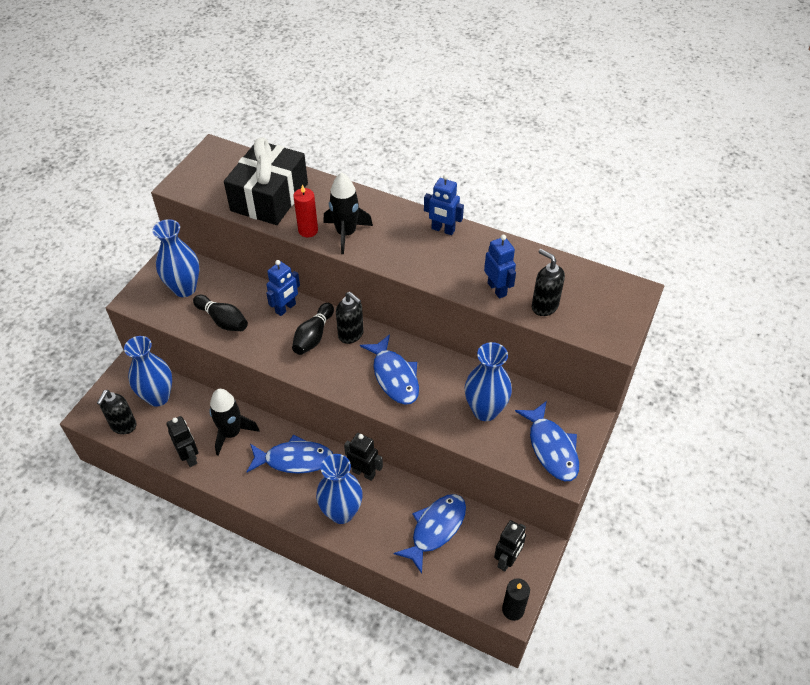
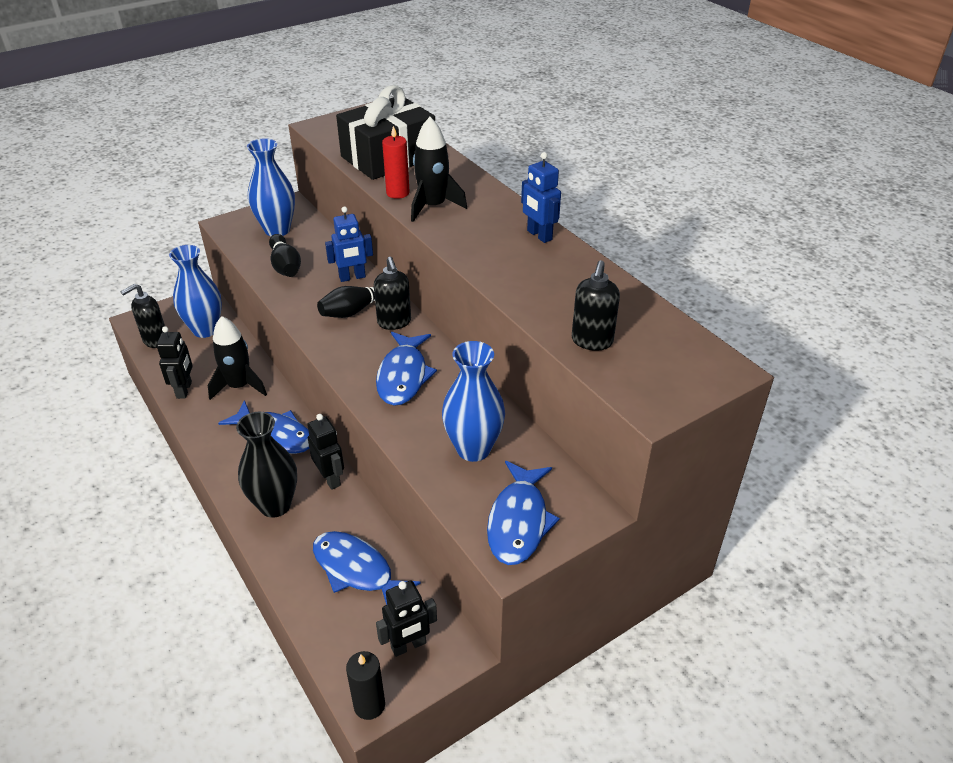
camera: 30 degrees right, 10 degrees down
blue vase [316,454,363,524] -> black vase [236,412,297,518]
blue fish [394,494,466,574] -> blue fish turned 120 degrees counterclockwise [313,531,421,605]
blue robot [484,235,516,299] -> none
black soap dispenser [532,249,565,316] -> black soap dispenser turned 150 degrees counterclockwise [572,260,620,351]

